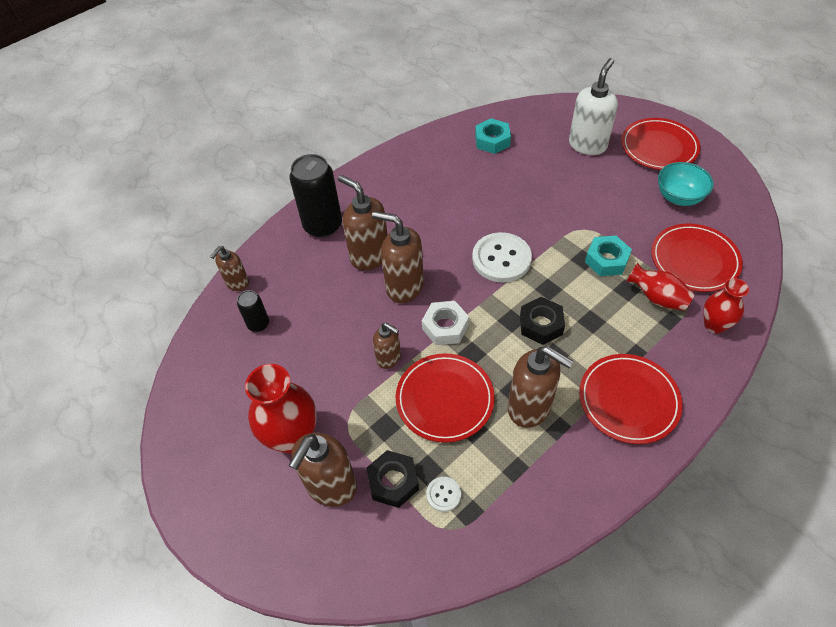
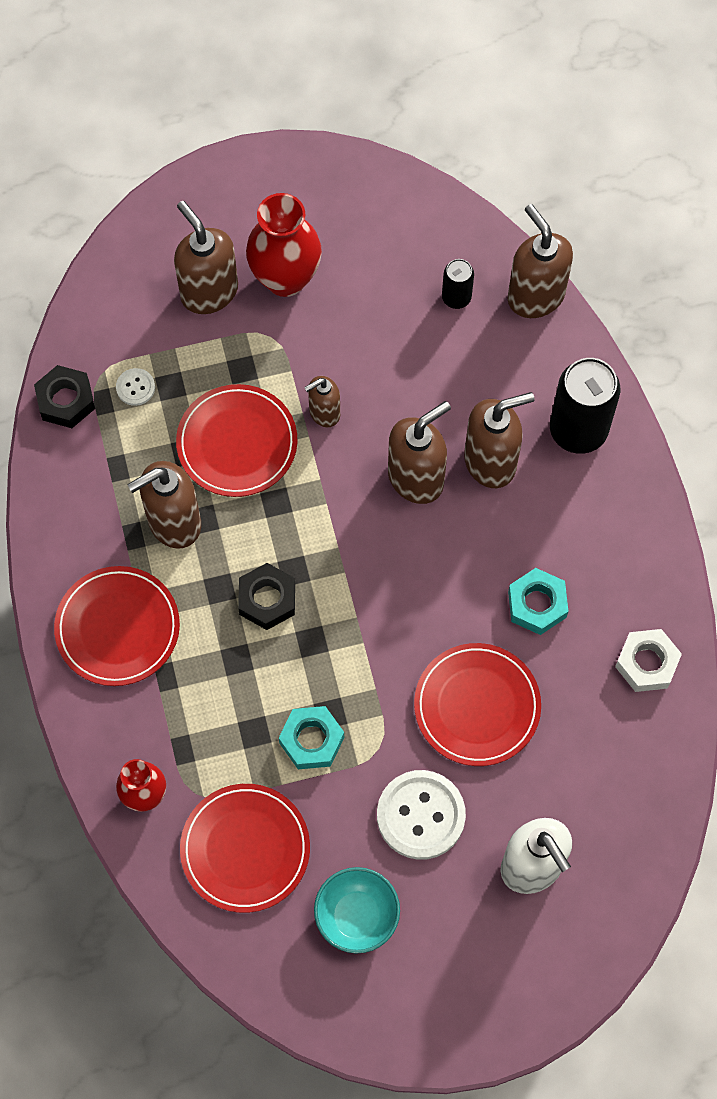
camera: 115 degrees right, 15 degrees up
brown soap dispenser [210,246,249,291] -> brown soap dispenser [508,204,573,318], size x1.71
black nut [366,450,419,508] -> black nut moved to [34,365,95,428]
white nut [422,301,469,345] -> white nut moved to [615,629,682,692]
white button [472,232,532,283] -> white button moved to [377,770,466,860]
turquoise nut [475,118,511,154] -> turquoise nut moved to [508,568,568,635]
red plate [621,118,701,170] -> red plate moved to [414,643,541,766]
red vase [626,263,695,311] -> none

